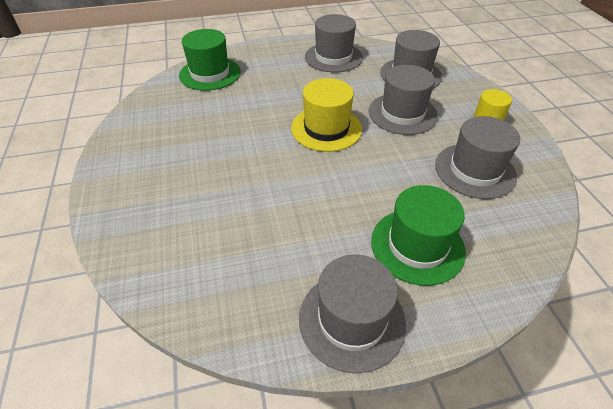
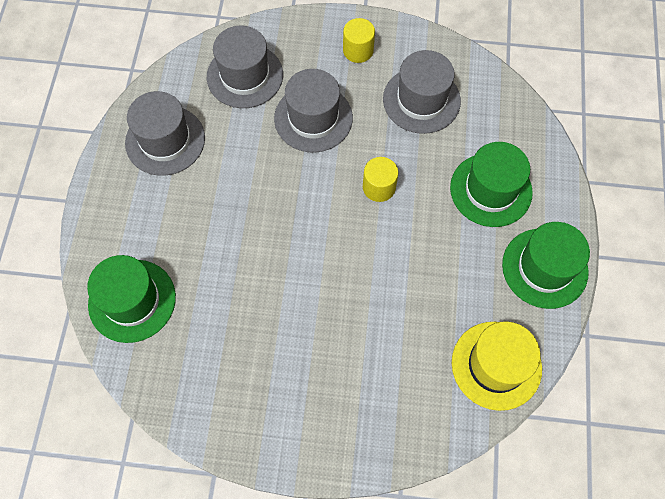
camera: 70 degrees left, 20 degrees up
yellow hat [291,78,362,152] -> yellow hat moved to [452,321,542,411]
grey hat [299,254,406,373] -> green hat [502,222,590,309]
none -> yellow cylinder [363,157,398,202]

